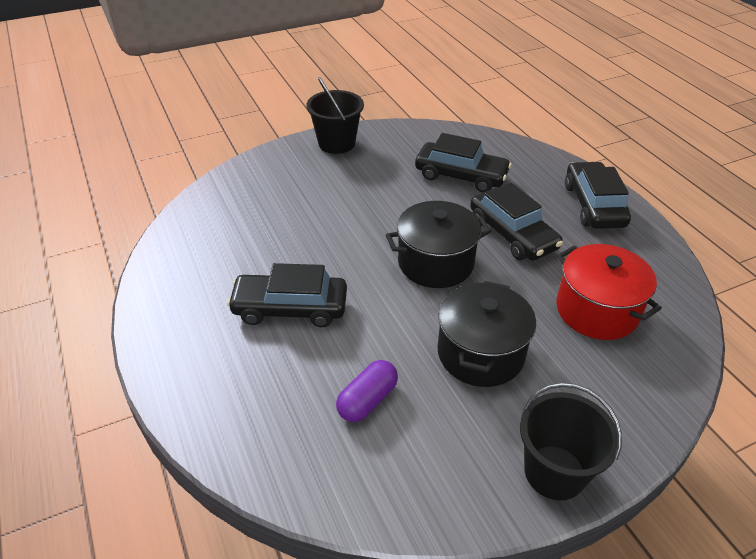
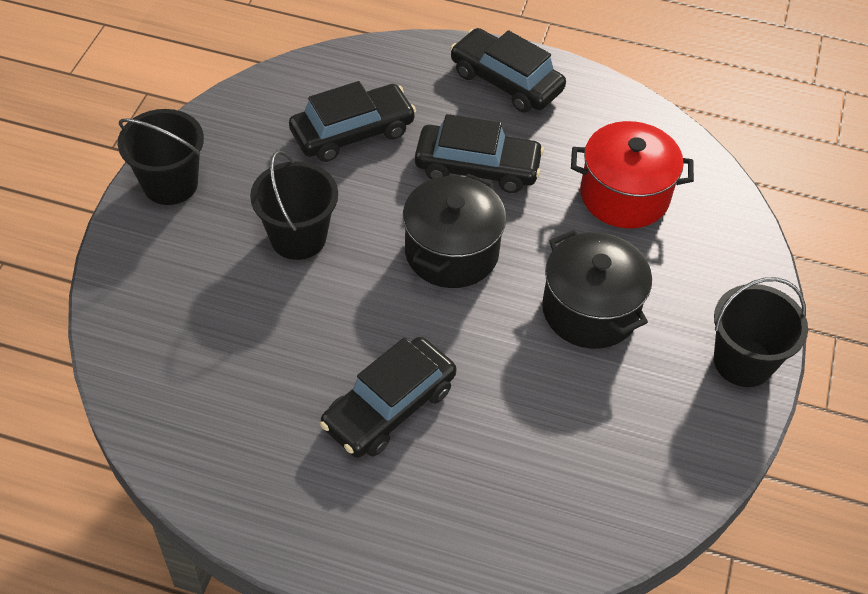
camera: 50 degrees left, 10 degrees up
purple capsule [336,360,398,422] -> none
none -> black bucket [250,151,338,260]

